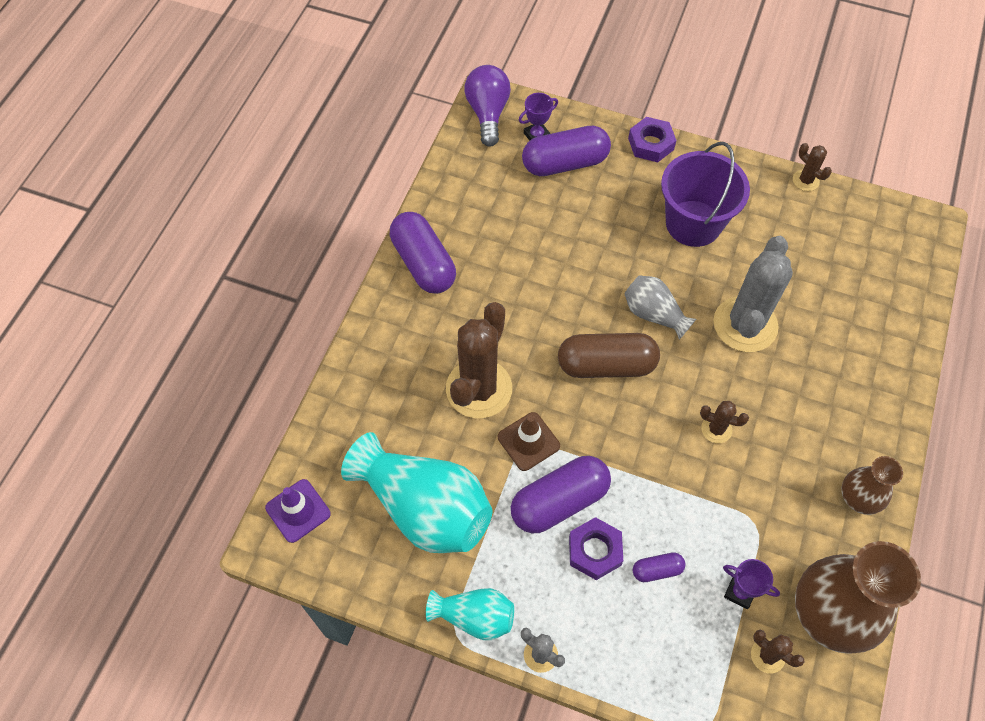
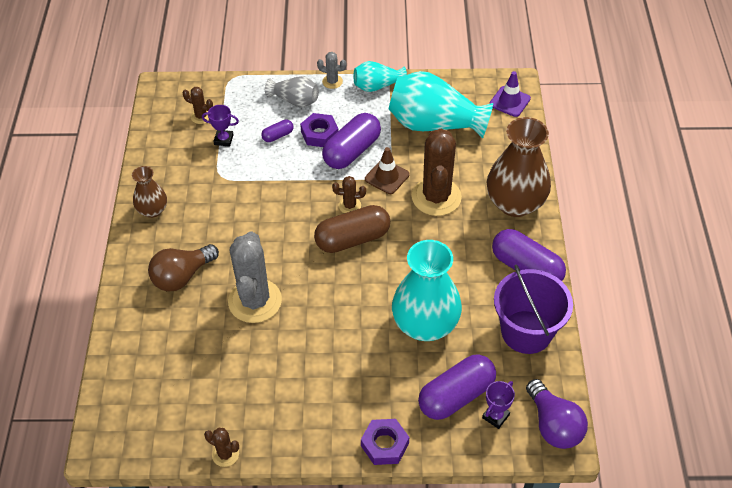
camera: 160 degrees right, 10 degrees down
grey vase [624,275,696,340] -> grey vase moved to [265,76,319,107]
purple bucket [661,142,750,247] -> purple bucket moved to [494,265,573,354]
brown cactus [700,401,749,443] -> brown cactus moved to [332,176,366,213]
brown vase [795,541,921,654] -> brown vase moved to [487,117,551,217]
none -> brown light bulb [148,244,219,292]
none -> turquoise vase [392,240,462,341]

